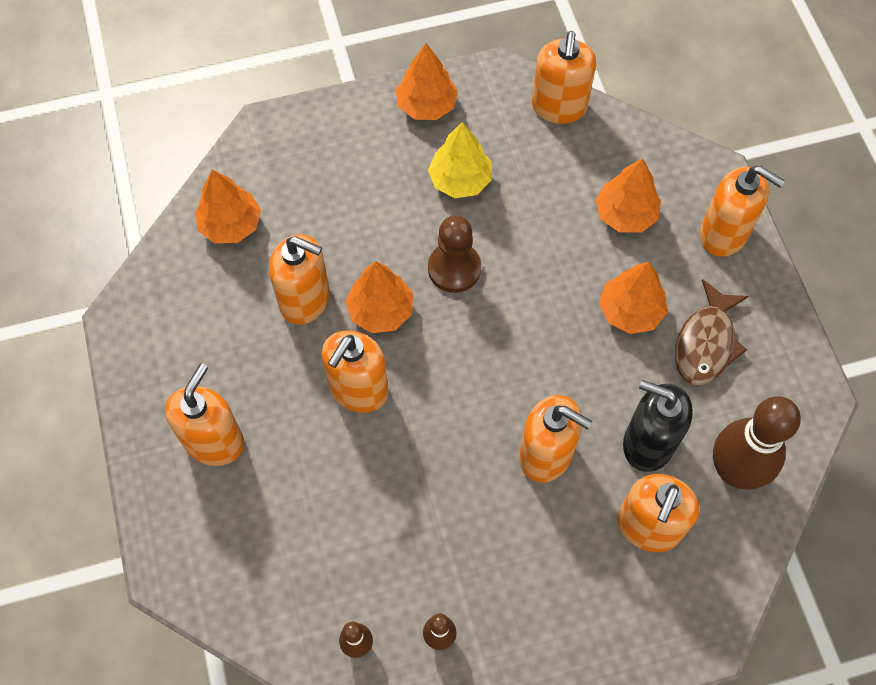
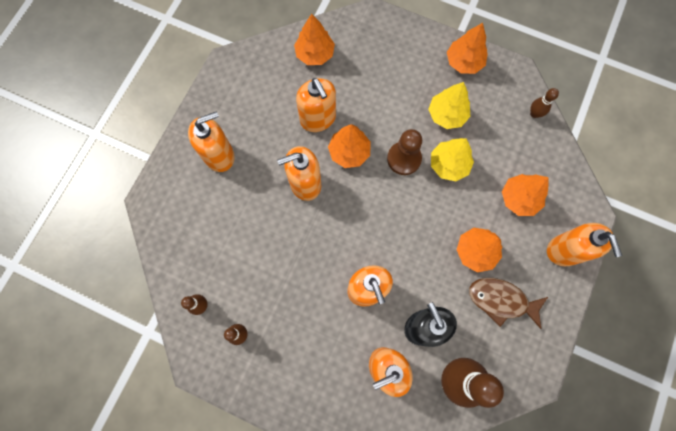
camera: 40 degrees right, 10 degrees up
orange soap dispenser [532,31,596,124] -> brown bowling pin [530,88,559,118]
brown fish [675,279,749,386] -> brown fish turned 45 degrees clockwise [469,278,548,329]
none -> yellow tree [431,138,474,182]

